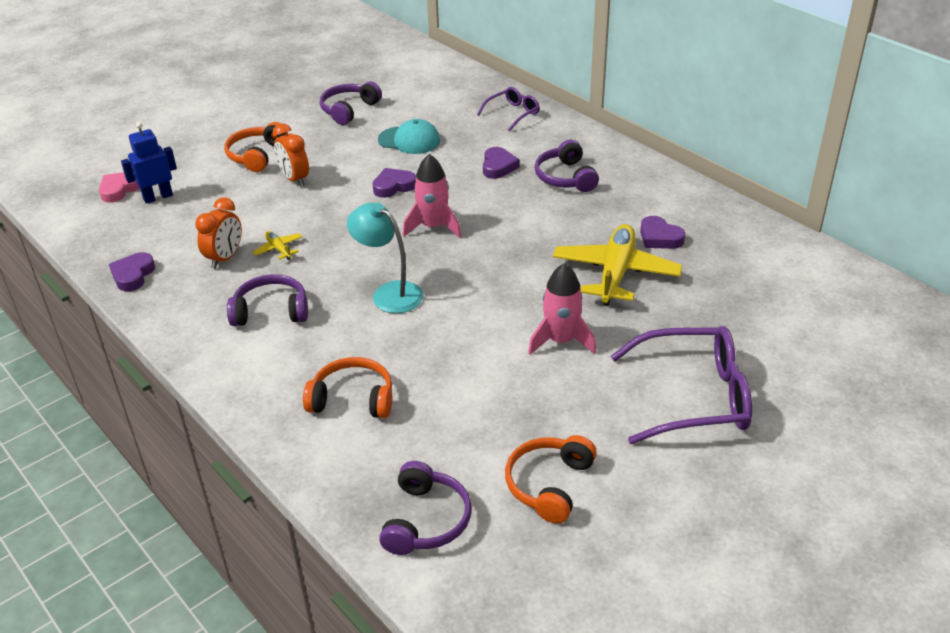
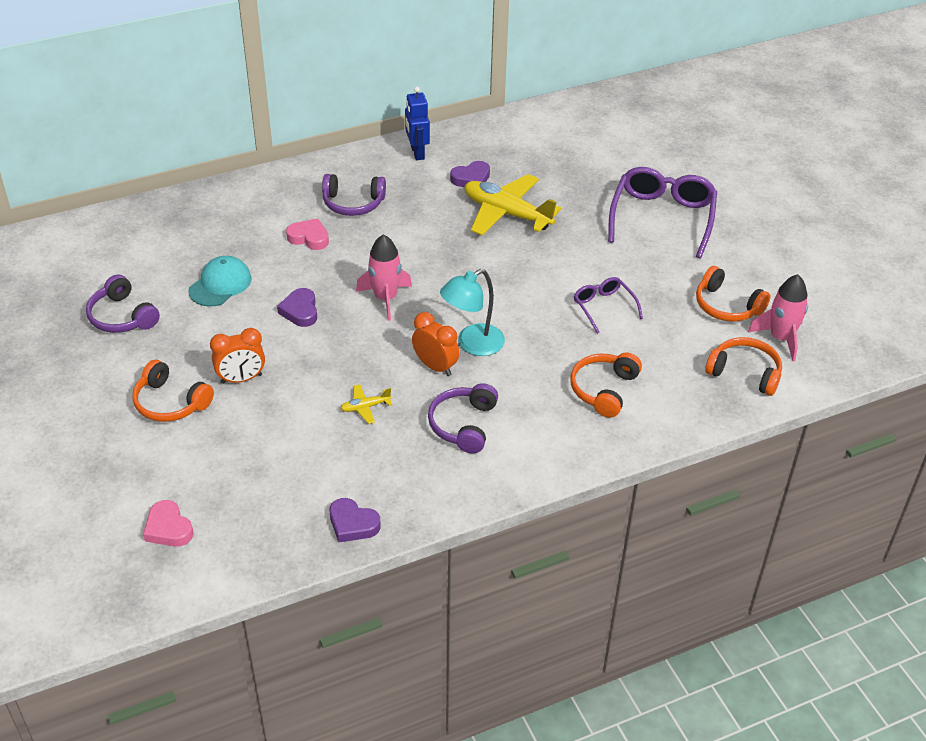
camera: 75 degrees left, 5 degrees up
blue robot [121,122,177,204] -> blue robot moved to [405,87,430,160]
orange clock [195,197,242,269] -> orange clock moved to [412,312,459,376]
purple headphones [379,461,472,555] -> orange headphones [705,337,782,396]
purple glasses [477,87,540,131] -> purple glasses moved to [574,277,643,334]
purple heart [483,147,520,179] -> pink heart [286,218,329,250]
pink rocket [528,263,596,355] -> pink rocket moved to [748,274,808,361]

